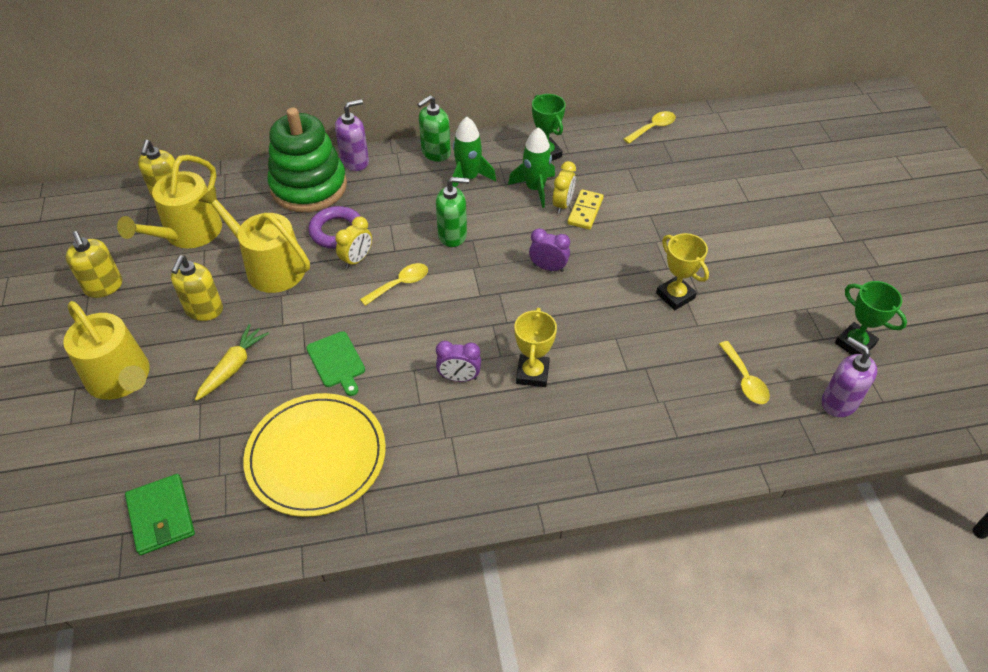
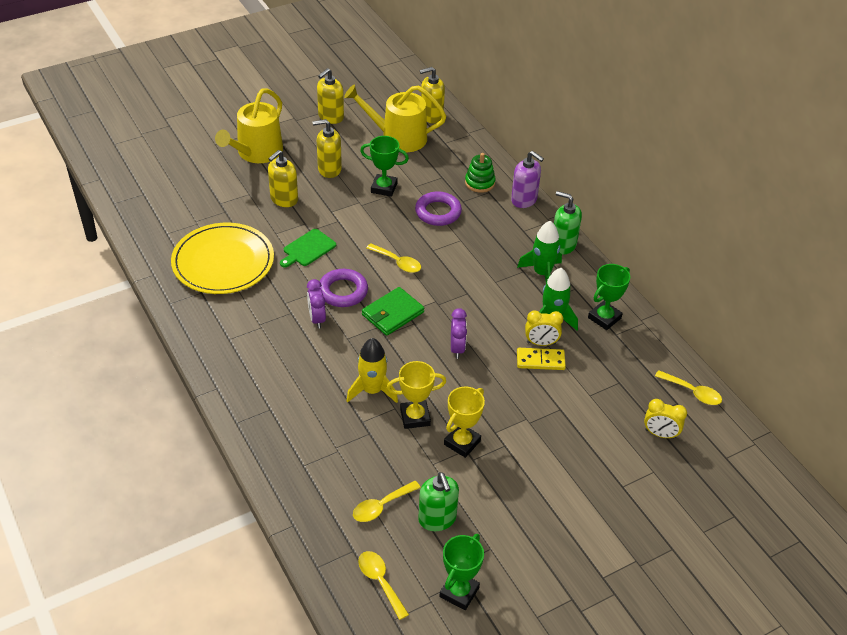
camera: 70 degrees right, 5 degrees down
green wallet [125,474,195,555] -> green wallet moved to [362,287,424,336]
yellow carrot [195,324,269,401] -> yellow soap dispenser [268,150,298,207]
yellow watering can [199,187,310,293] -> green trophy [360,136,409,197]
green stacking toy [267,108,347,212] -> green stacking toy [465,153,496,193], size x0.46
yellow clock [335,216,372,269] -> yellow clock moved to [644,399,687,439]
green soap dispenser [436,177,469,247] -> green soap dispenser moved to [418,472,459,531]
yellow trophy [514,308,557,387] -> yellow trophy moved to [387,361,446,429]
purple soap dispenser [822,337,877,417] -> yellow spoon [358,551,409,620]
none -> purple ring [319,269,368,307]
none -> yellow rocket [346,338,398,403]

